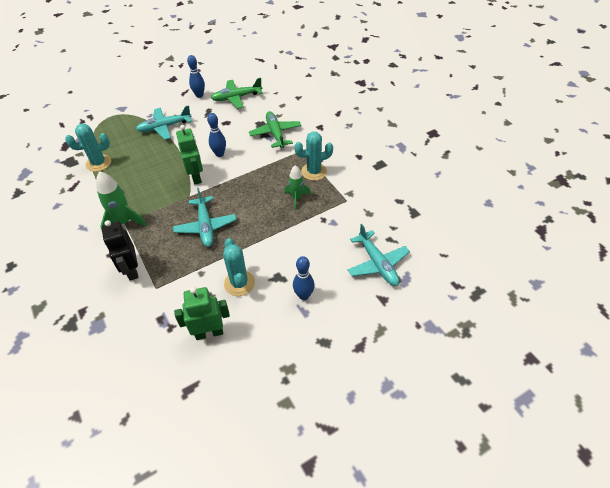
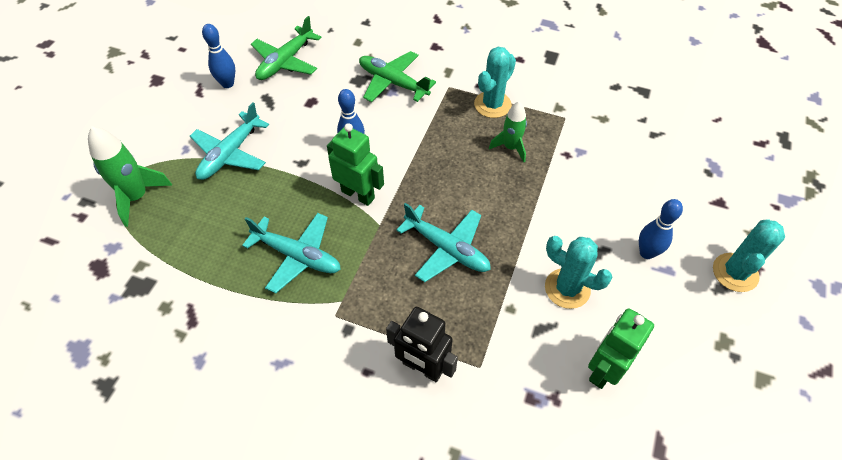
camera: 40 degrees left, 5 degrees up
turquoise cactus [65,124,111,172] -> turquoise cactus moved to [713,219,785,292]
green rocket [96,171,147,230] -> green rocket moved to [88,126,172,227]
turquoise plane [348,224,410,286] -> turquoise plane moved to [242,213,341,293]

